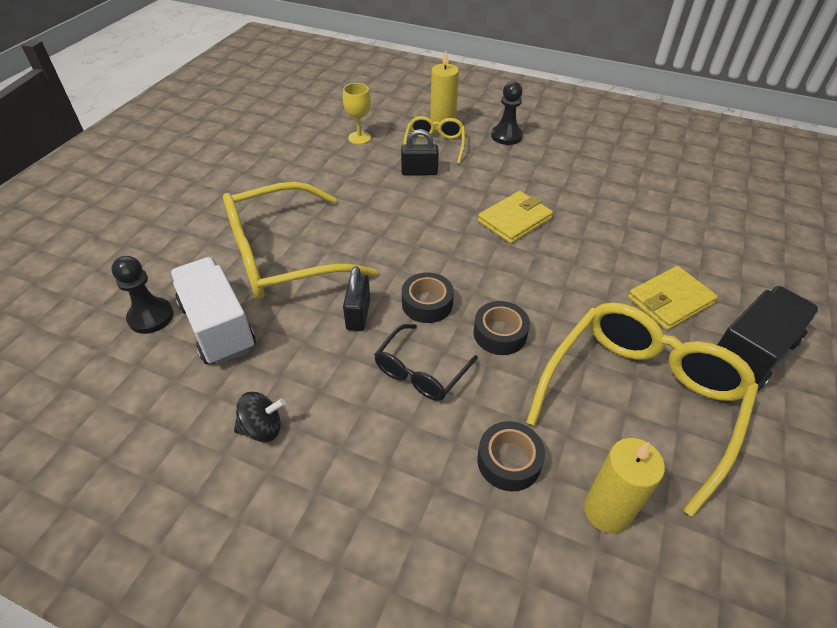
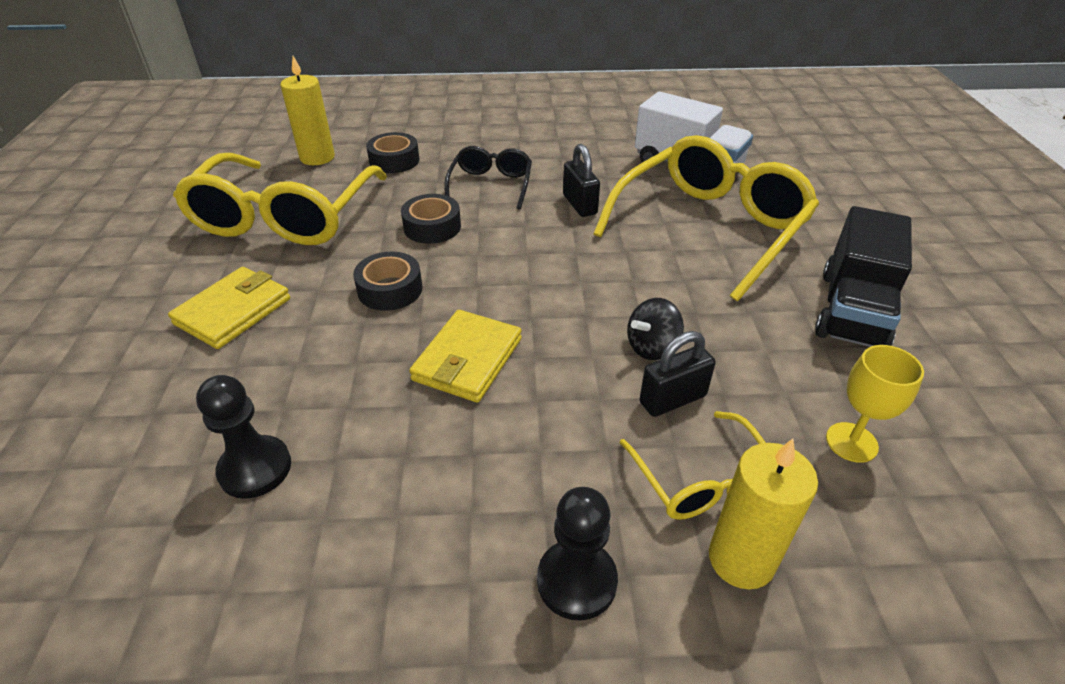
camera: 155 degrees right, 5 degrees down
black pawn [111,256,174,334] -> black pawn moved to [196,375,291,499]
black spinning top [234,392,285,442] -> black spinning top moved to [627,298,684,360]
black tape [402,273,454,323] -> black tape moved to [353,252,422,311]
black truck [717,286,819,391] -> black truck moved to [815,206,912,347]

